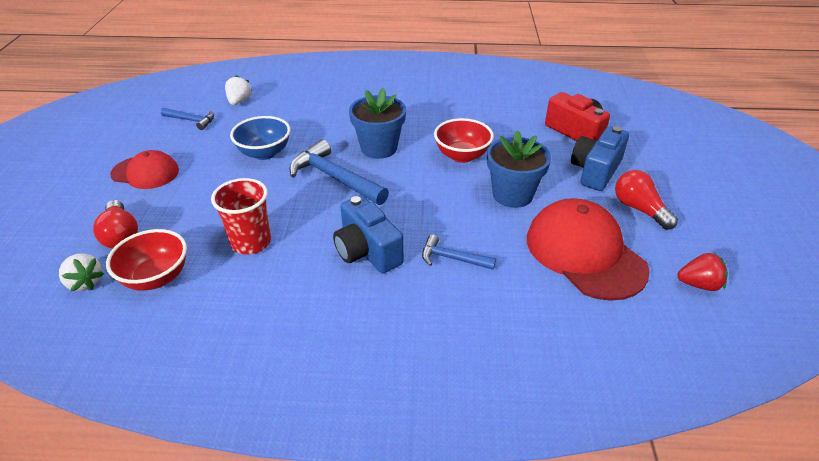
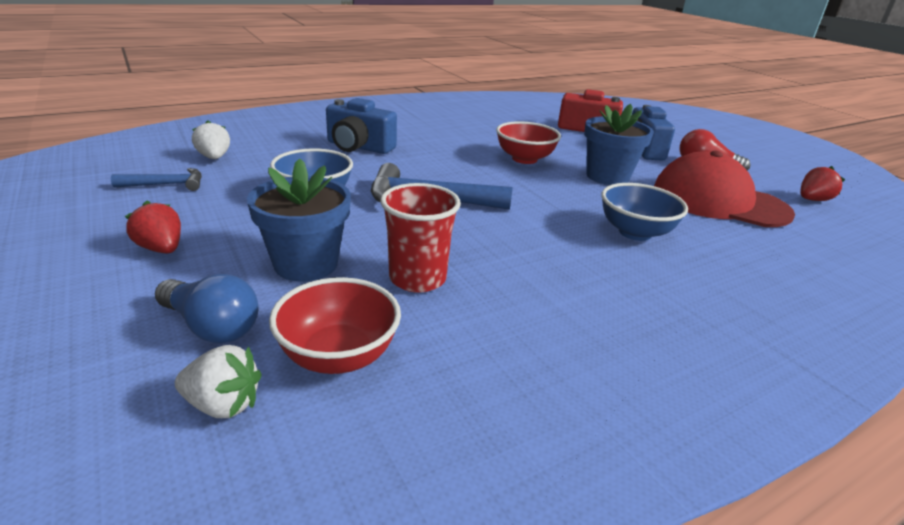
camera: 35 degrees left, 10 degrees down
red light bulb [93,200,138,249] -> blue light bulb [155,274,258,343]
red cap [110,150,179,189] -> red strawberry [125,200,181,253]
blue camera [333,195,404,273] -> blue camera moved to [326,98,397,154]
blue flower pot [349,88,406,159] -> blue flower pot moved to [247,158,351,282]
blue hammer [422,234,496,270] -> blue bowl [601,183,688,241]

